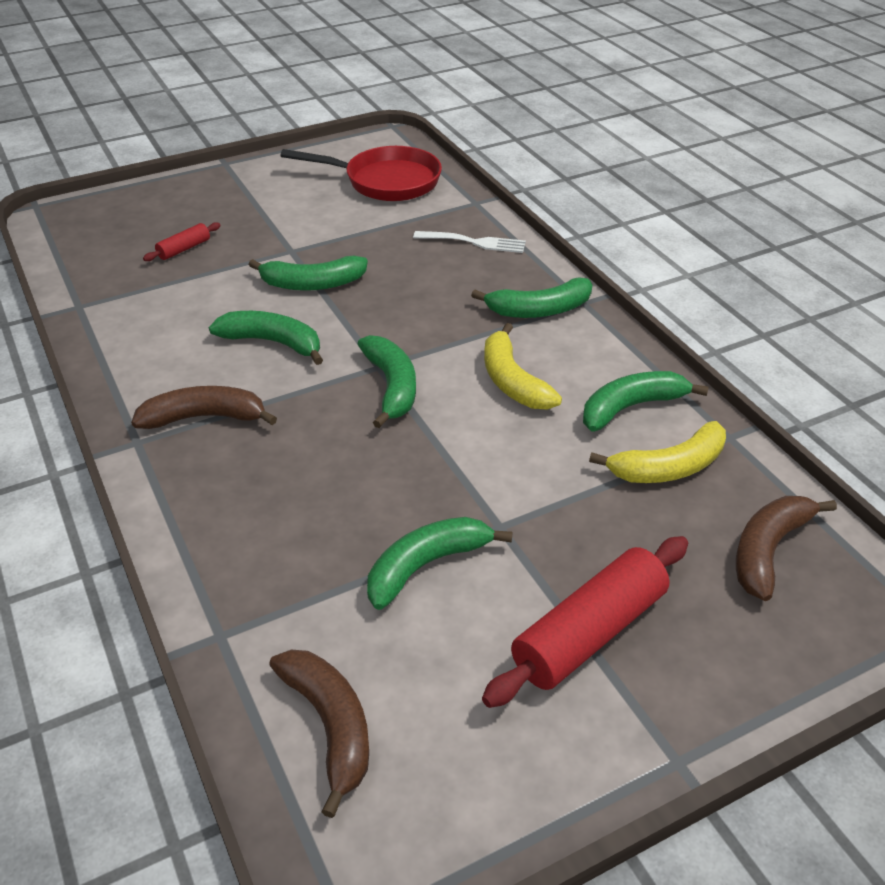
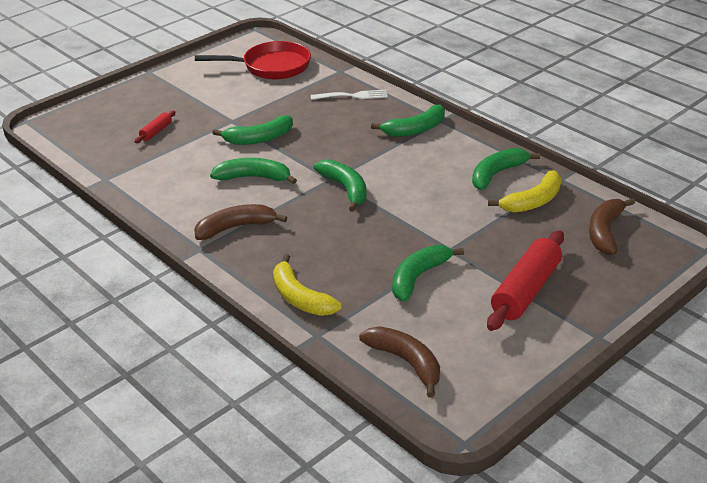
camera: 15 degrees left, 5 degrees down
yellow banana [484,323,562,409] -> yellow banana moved to [273,254,342,316]

